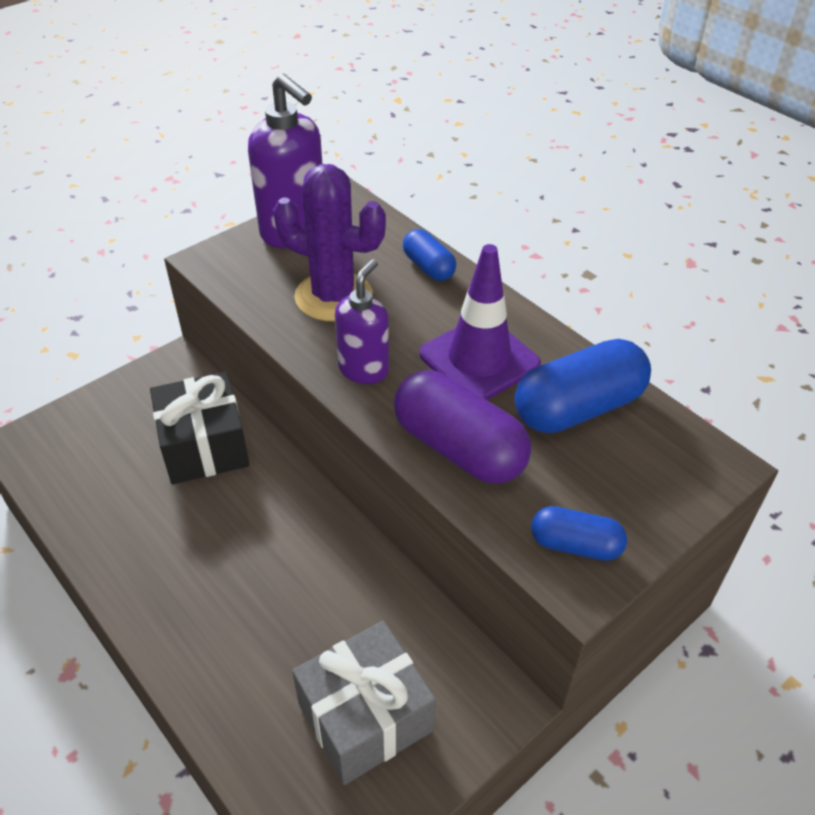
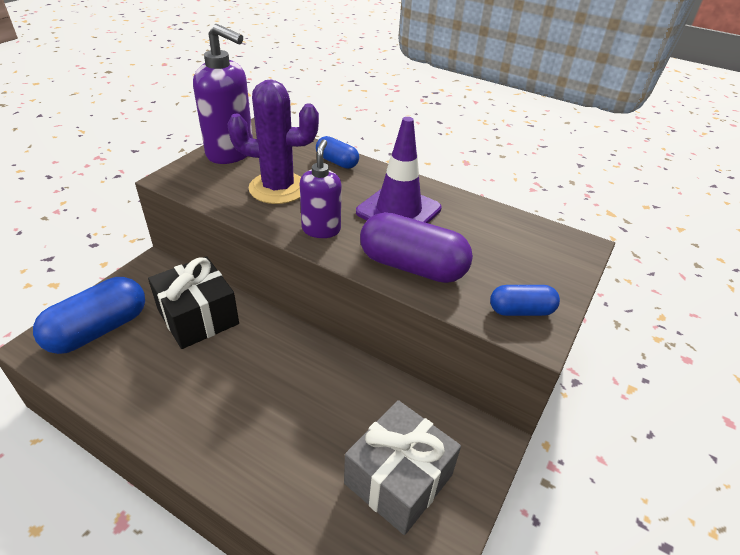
camera: 20 degrees left, 5 degrees down
blue capsule [515,339,651,433] -> blue capsule moved to [33,277,145,354]

